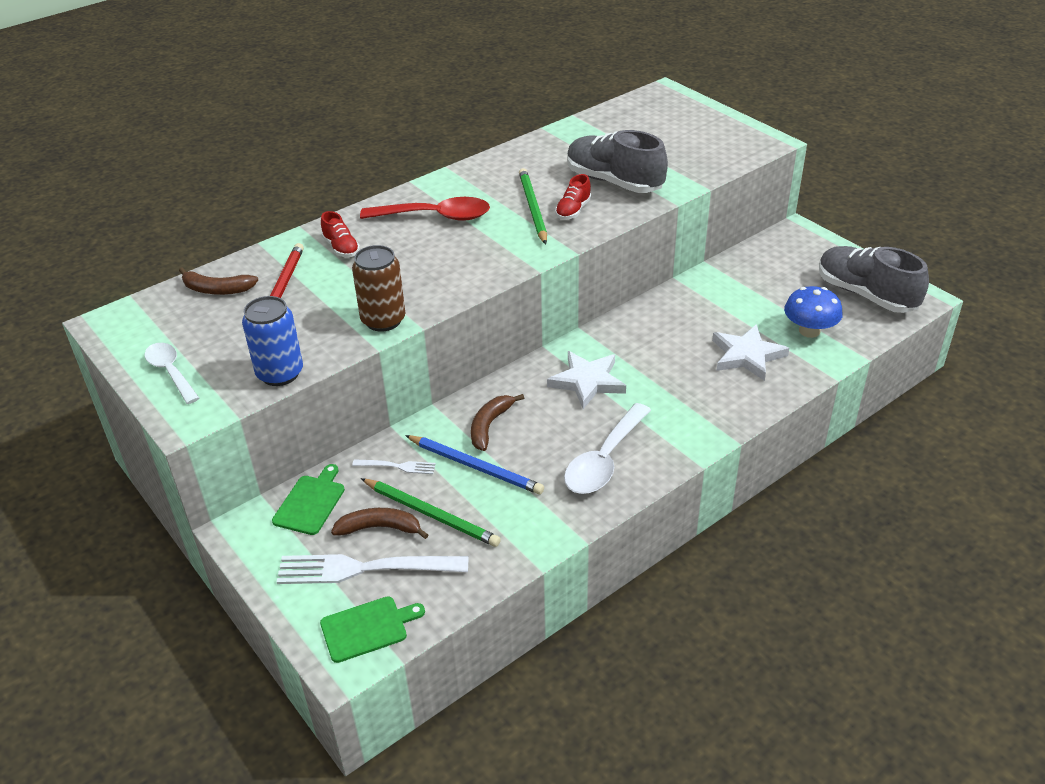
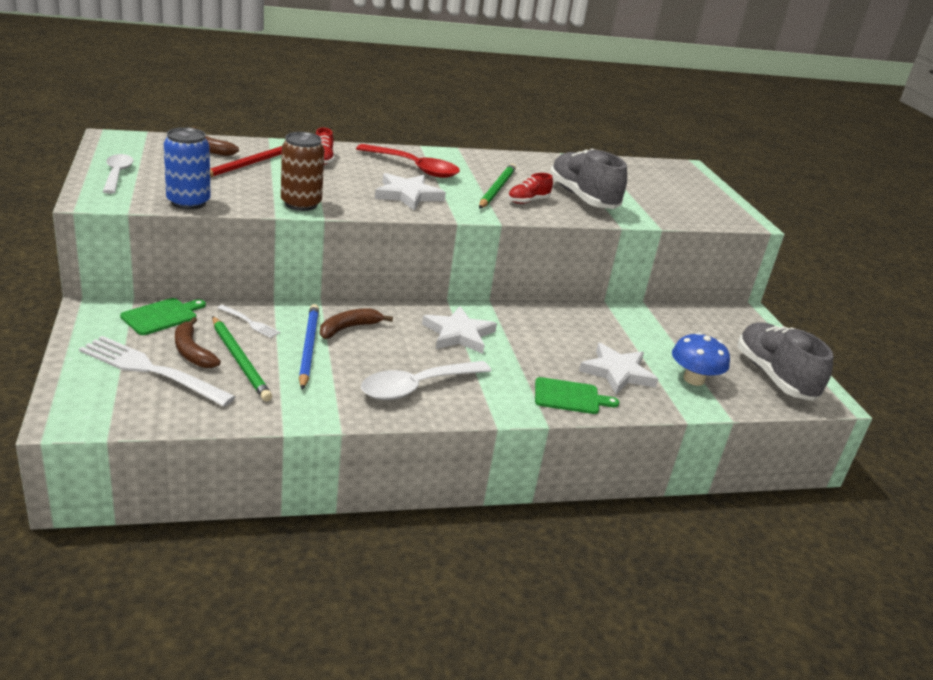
camera: 20 degrees right, 10 degrees down
green cutting board [320,597,425,663] -> green cutting board moved to [535,377,619,414]
brown banana [331,508,428,539] -> brown banana turned 150 degrees counterclockwise [175,317,221,368]
blue pencil [405,435,544,494] -> blue pencil turned 150 degrees counterclockwise [299,304,319,390]
none -> white star [375,173,446,211]

